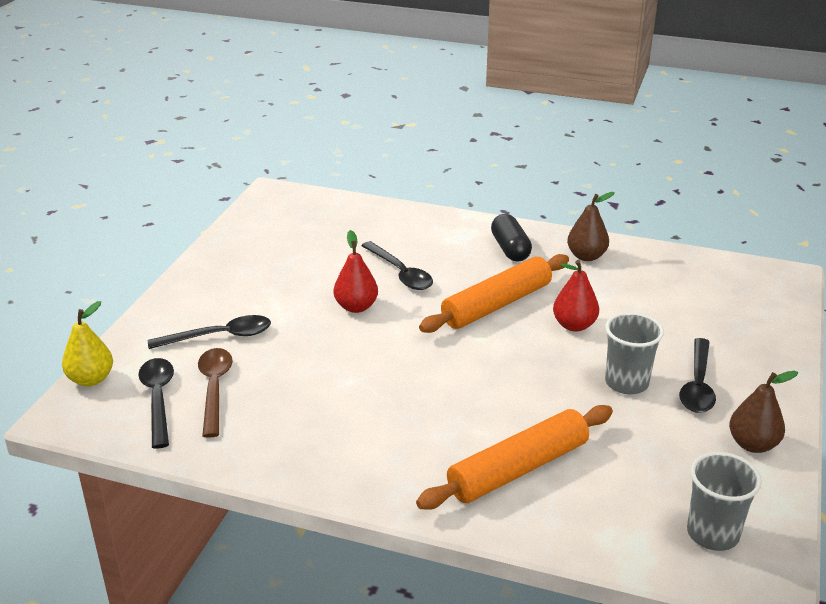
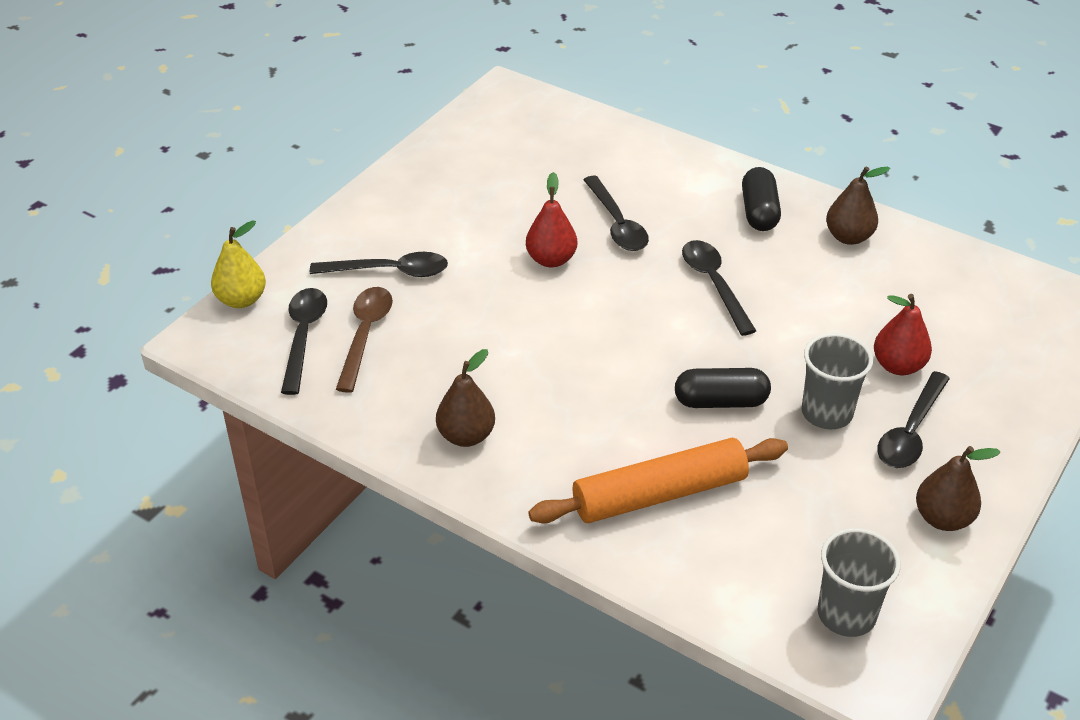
camera: 15 degrees right, 10 degrees up
orange rolling pin [419,254,569,333] -> black spoon [682,240,756,336]
red pear [553,260,599,332] -> red pear moved to [874,294,932,375]
none -> brown pear [436,349,495,447]
none -> black capsule [675,368,771,408]

